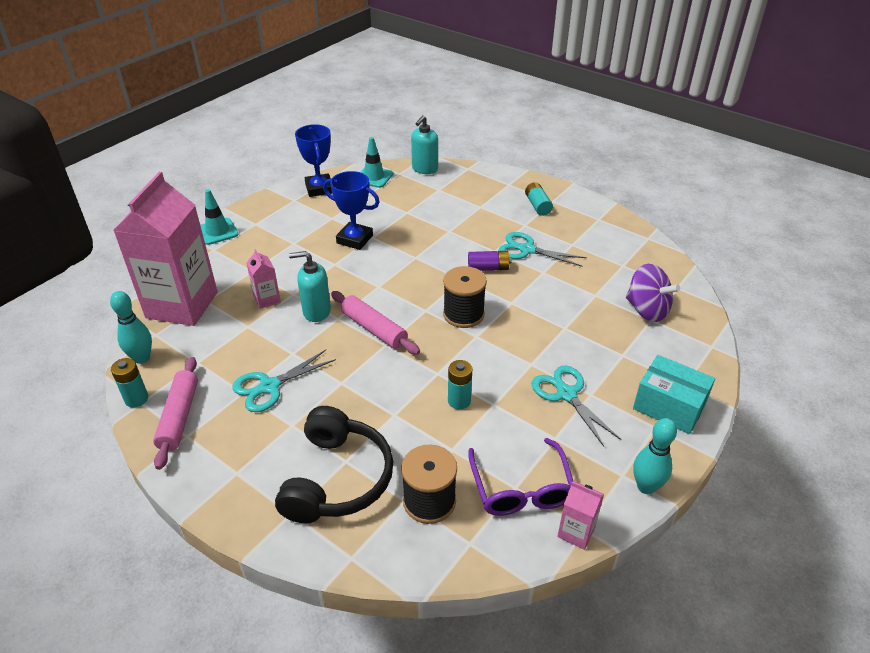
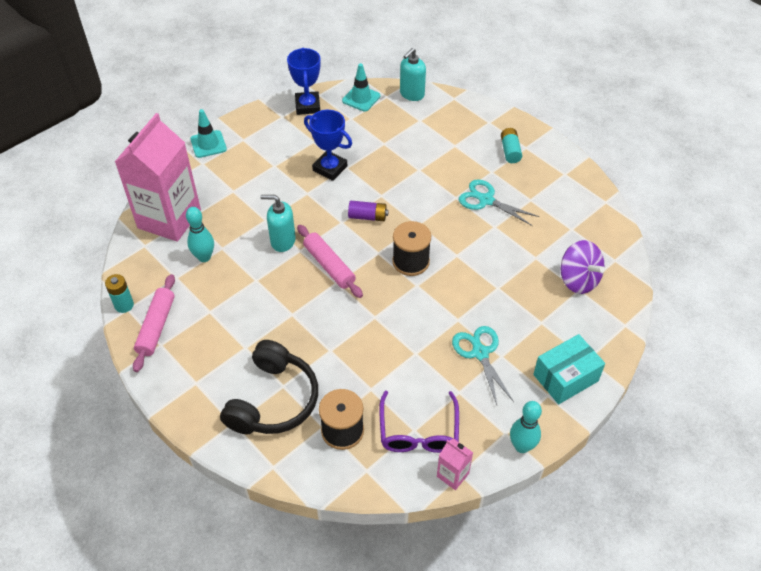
camera: 10 degrees right, 10 degrees up
turquoise bowling pin [110,291,152,364] -> turquoise bowling pin moved to [186,207,214,262]
turquoise scissors [232,350,336,412] -> none
pink carton [246,249,281,309] -> none
turquoise battery [448,360,472,410] -> none
purple battery [468,251,512,271] -> purple battery moved to [348,201,389,221]
turquoise box [633,355,715,434] -> turquoise box turned 75 degrees counterclockwise [533,334,605,404]

